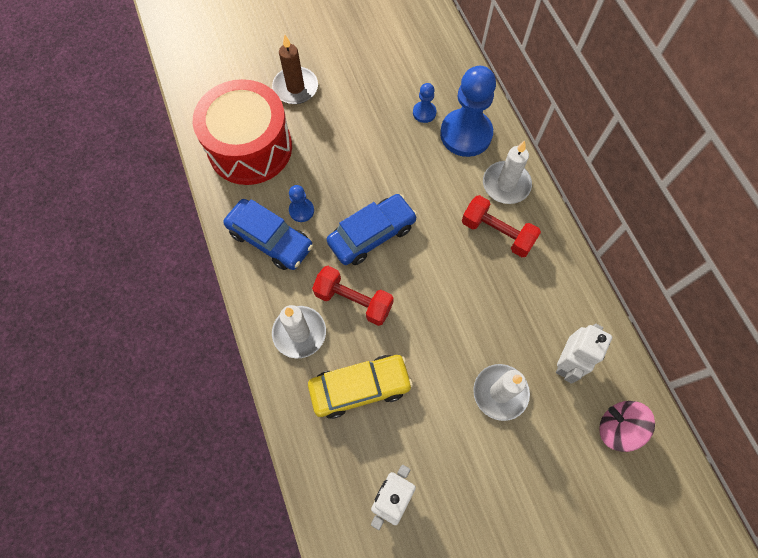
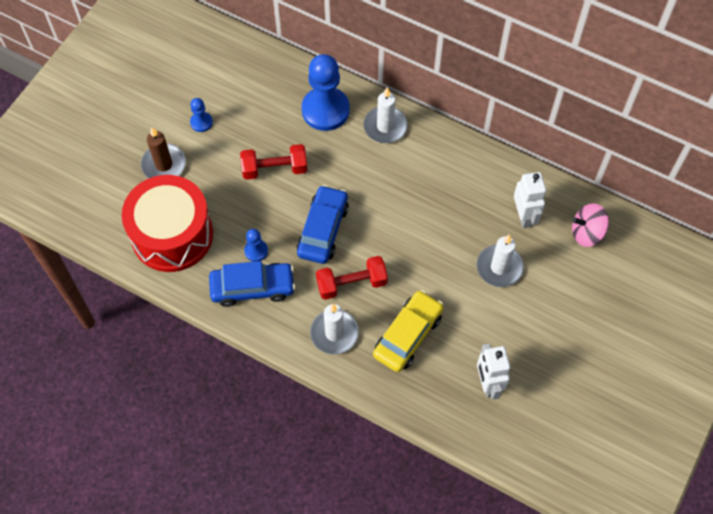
camera: 40 degrees left, 5 degrees down
blue pawn [413,83,436,123] -> blue pawn moved to [190,98,213,132]
red dumbbell [462,195,541,257] -> red dumbbell moved to [240,144,307,180]

